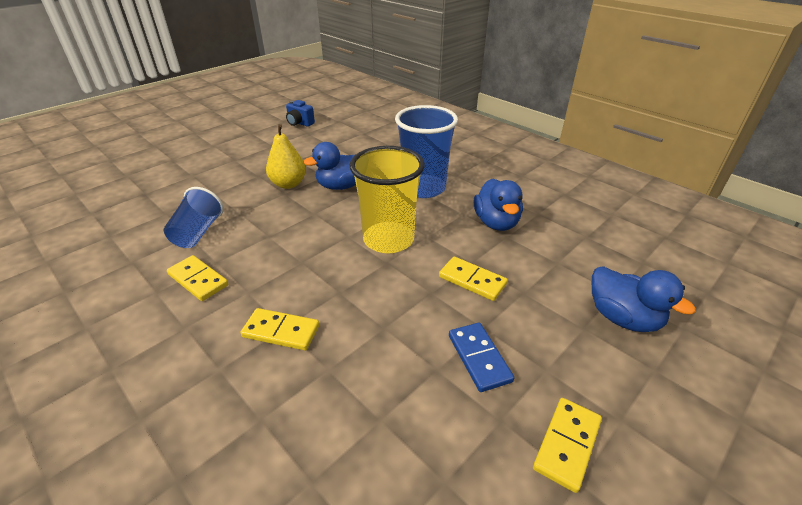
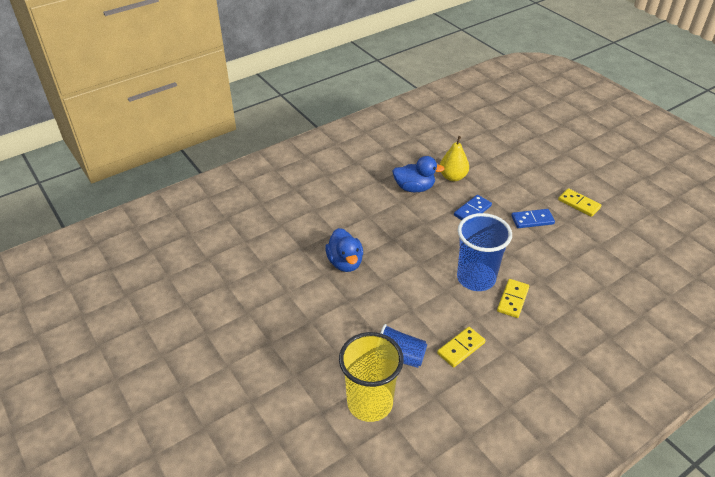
camera: 80 degrees left, 5 degrees up
yellow pear [266,124,306,189] -> yellow pear moved to [440,136,469,181]
blue camera [286,100,315,127] -> none
yellow cup [350,146,425,253] -> yellow cup moved to [339,332,404,422]
blue cup [395,105,458,198] -> blue cup moved to [457,213,512,291]
yellow domino [439,257,508,301] -> blue domino [454,195,492,220]
blue duck [592,266,696,332] -> none

